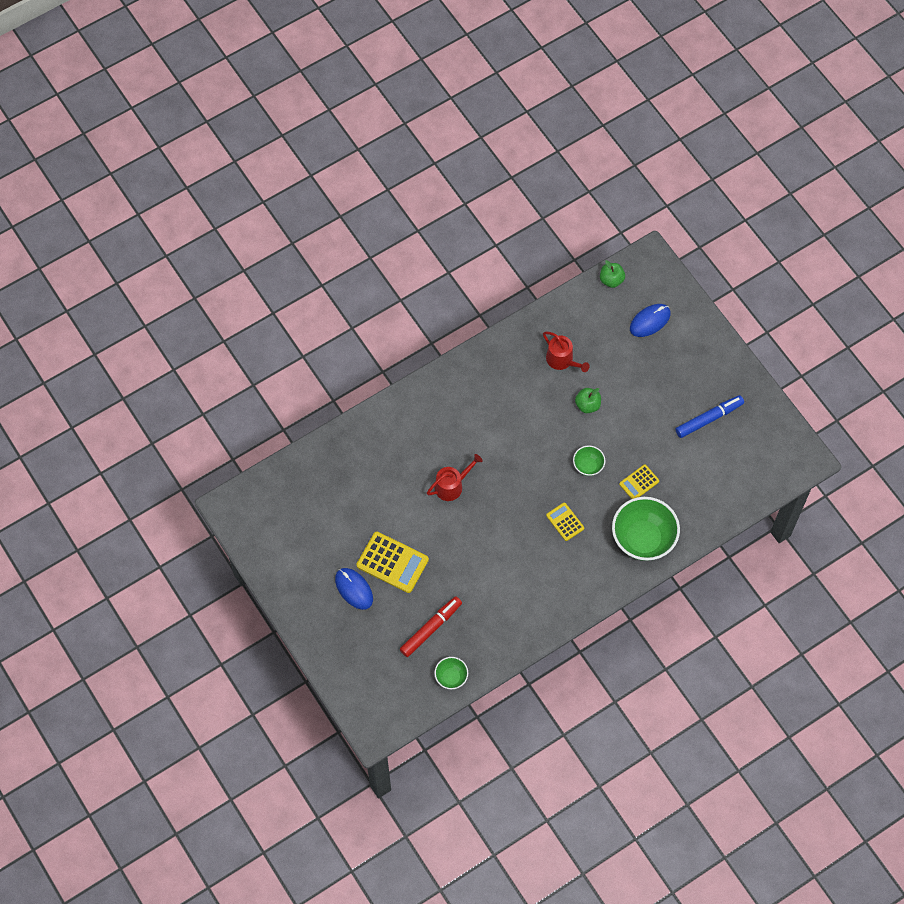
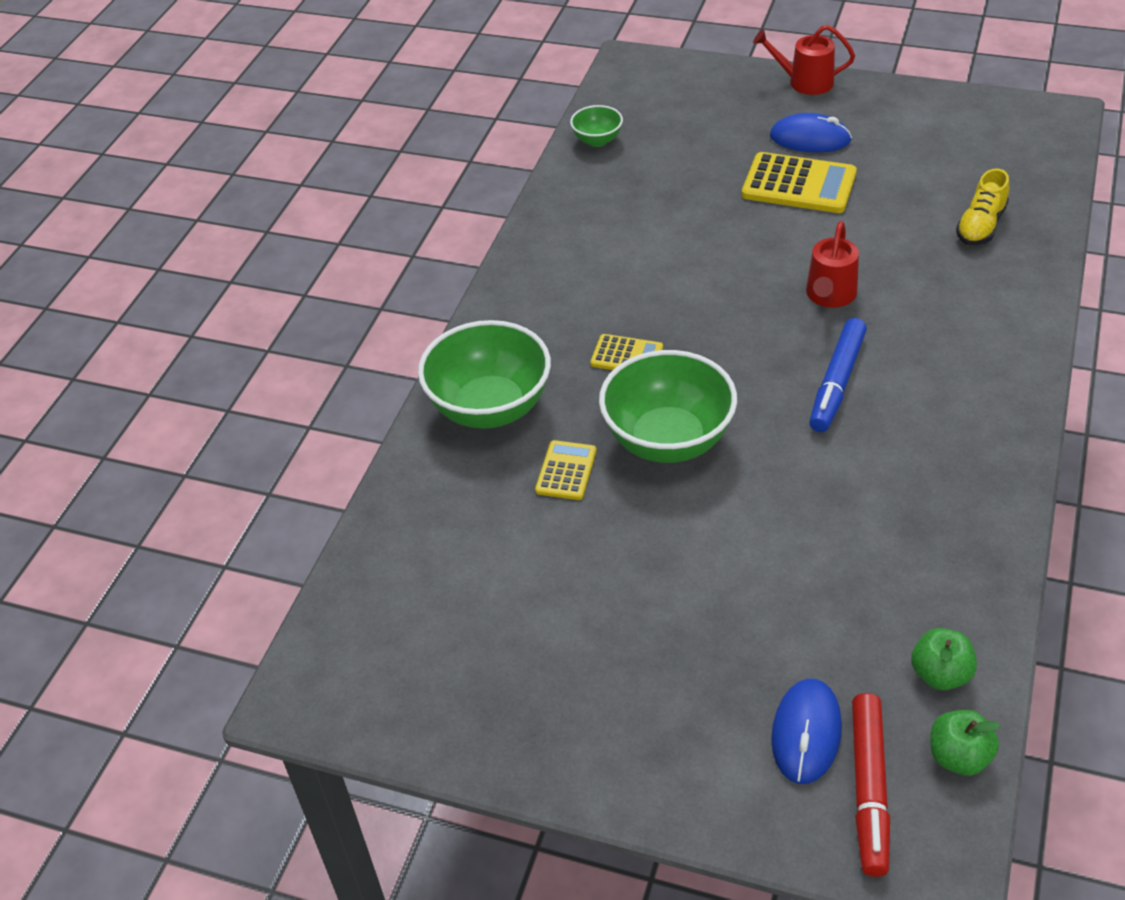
camera: 145 degrees right, 20 degrees down
yellow calculator [357,532,429,593] -> yellow calculator turned 150 degrees counterclockwise [742,152,857,213]
red marker [400,596,462,657] -> red marker moved to [852,693,890,877]
red watering can [543,332,590,372] -> red watering can moved to [753,25,855,95]
green bowl [573,446,605,476] -> green bowl [599,350,737,463], size x2.05
green apple [575,388,601,413] -> green apple moved to [911,628,977,690]
blue marker [675,395,744,438] -> blue marker moved to [809,318,867,432]
none -> yellow shoe [956,168,1010,245]

